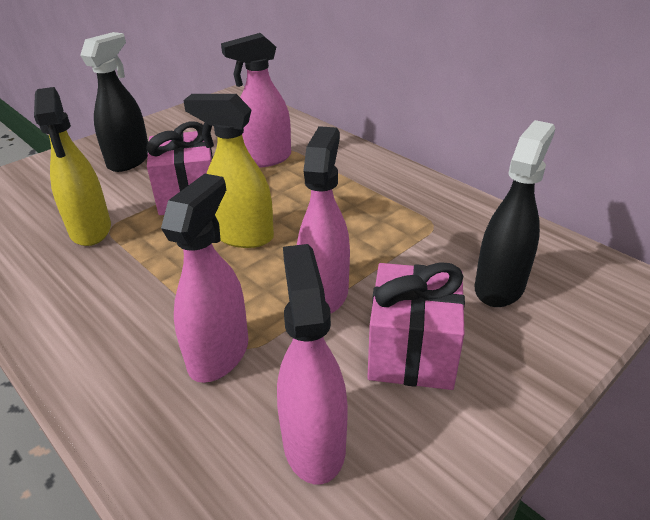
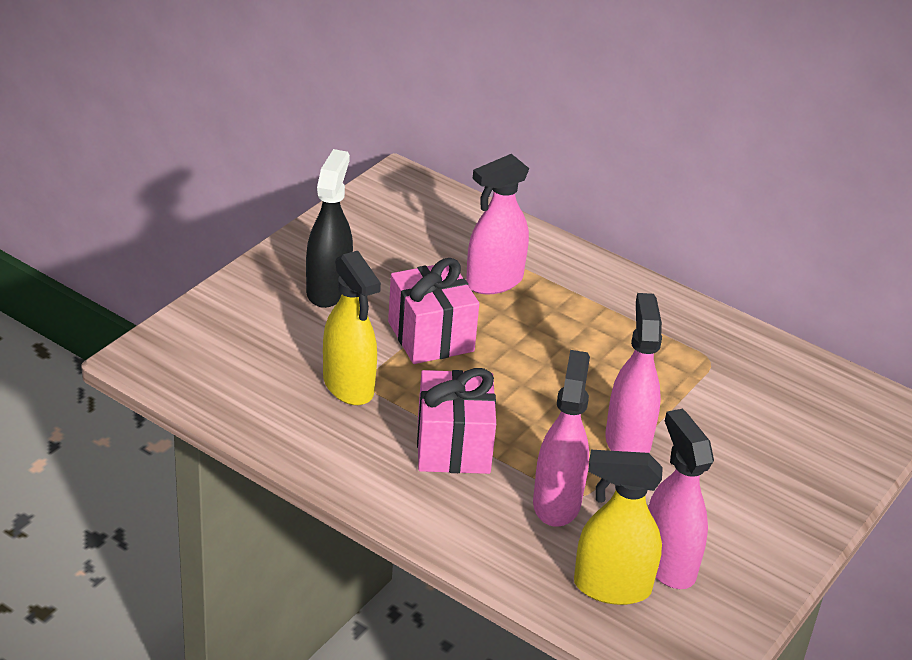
camera: 15 degrees left, 0 degrees up
yellow spray bottle [183,94,274,248] -> yellow spray bottle moved to [574,450,663,605]
pink gift [367,262,465,390] -> pink gift moved to [417,368,496,474]
black spray bottle [475,120,555,307] -> none

